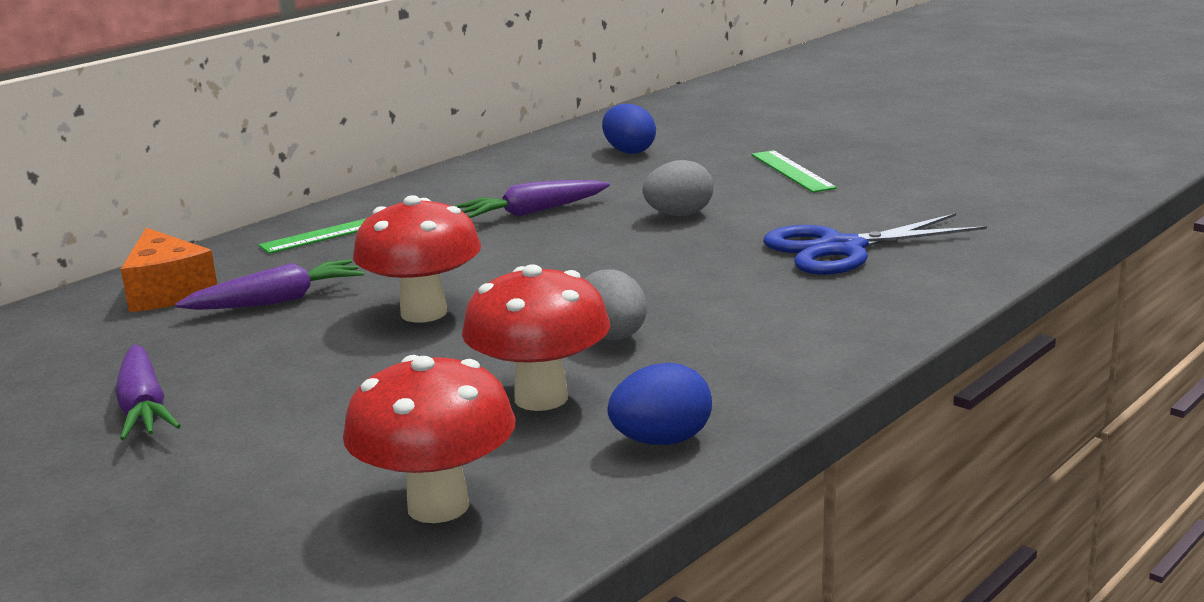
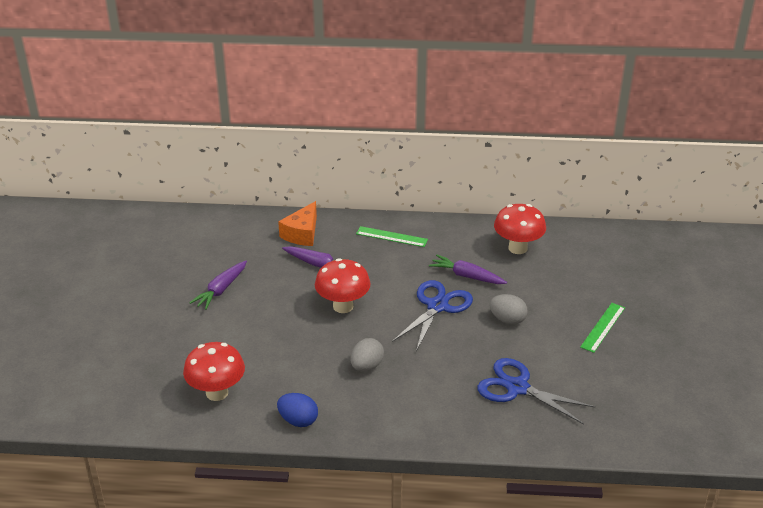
camera: 50 degrees right, 15 degrees up
red mushroom [462,264,610,411] -> red mushroom moved to [494,204,546,254]
blue egg [602,104,656,154] -> none
none -> blue scissors [392,280,473,351]

